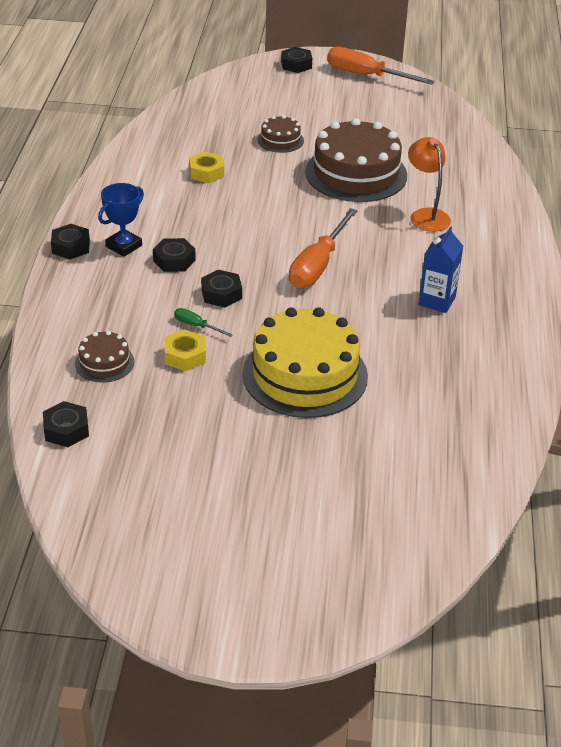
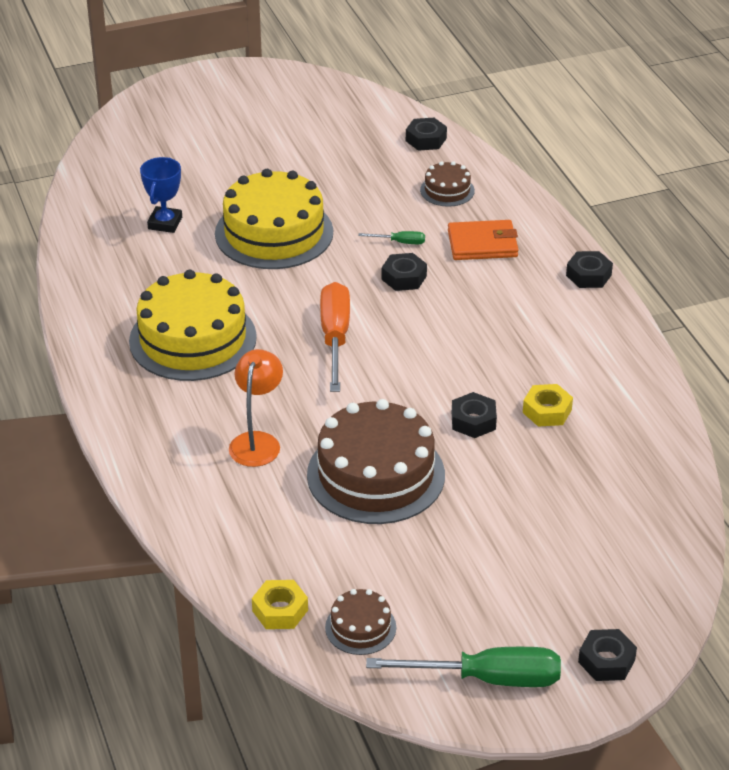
camera: 155 degrees right, 0 degrees up
blue trophy [98,183,144,257] -> blue trophy moved to [140,157,182,233]
black nut [153,238,196,272] -> black nut moved to [452,392,497,438]
yellow nut [164,330,206,371] -> yellow nut moved to [252,580,308,629]
brown cake [258,115,304,153] -> brown cake moved to [325,589,396,655]
orange screwdriver [327,47,435,85] -> green screwdriver [366,647,561,687]
orange lamp [408,137,451,232] -> orange lamp turned 120 degrees counterclockwise [229,349,283,467]
blue carton [418,226,463,313] -> yellow cake [129,269,257,381]
none -> orange wallet [448,220,519,260]

